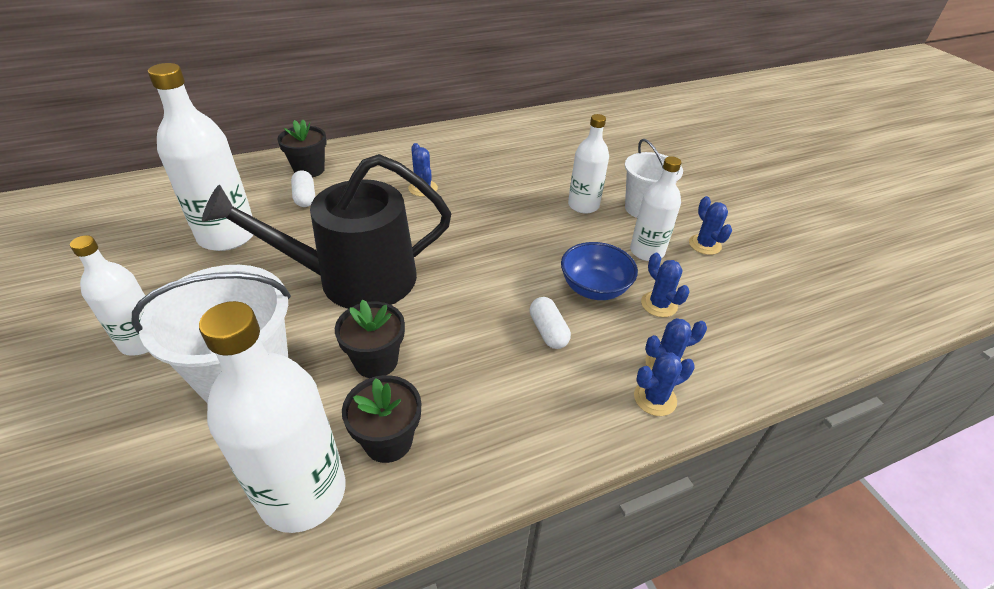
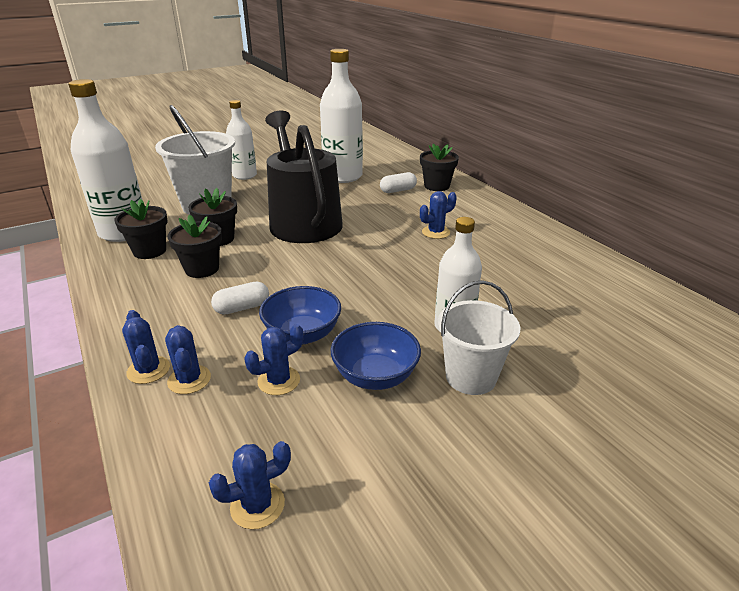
camera: 85 degrees right, 10 degrees down
white bottle [630,156,681,261] -> blue bowl [331,322,421,390]
blue cactus [689,196,732,255] -> blue cactus moved to [209,441,291,529]
none -> black flower pot [168,215,222,278]

